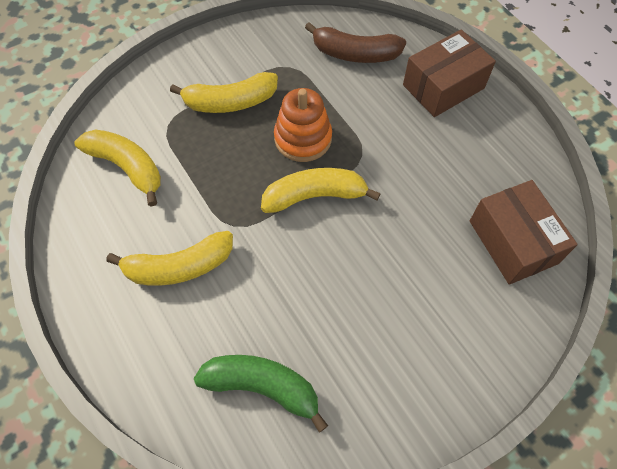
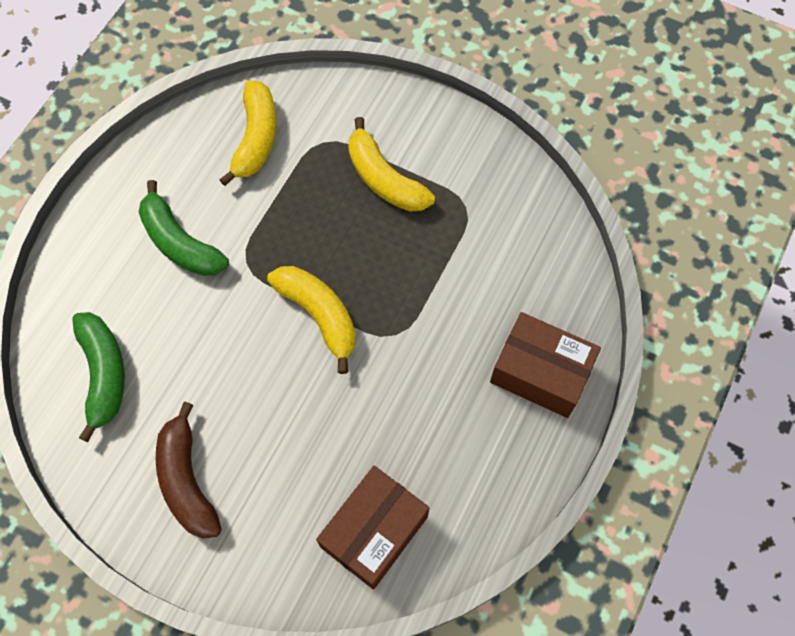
camera: 60 degrees right, 5 degrees up
yellow banana [106,231,233,286] -> green banana [139,180,229,276]
orange stacking toy [274,88,332,162] -> none
brown banana [305,22,406,63] -> brown banana moved to [156,402,222,539]

